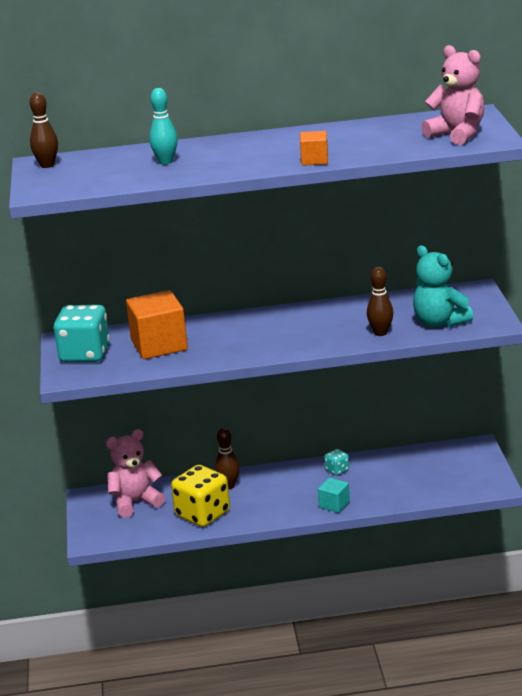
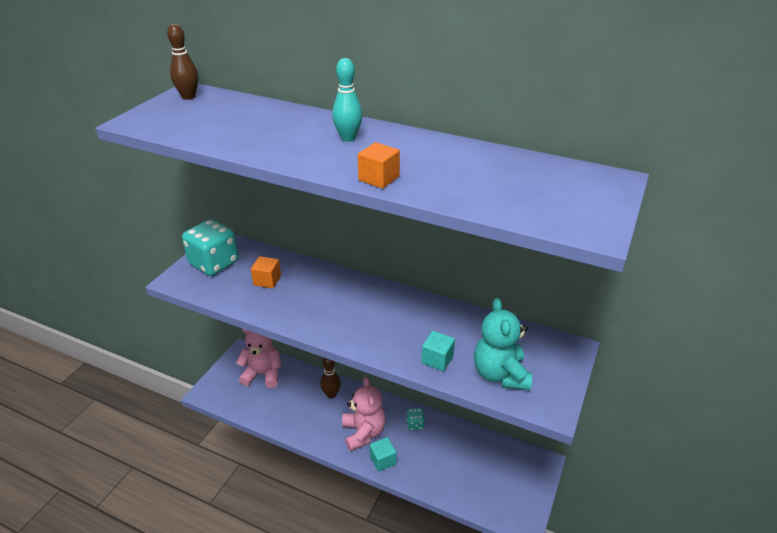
camera: 30 degrees right, 10 degrees up
orange cube [126,290,188,359] -> orange cube [251,256,281,289], size x0.52
turquoise bowling pin [149,88,178,164] -> turquoise bowling pin moved to [332,58,363,142]
yellow dice [171,465,230,527] -> none
brown bowling pin [367,267,393,336] -> turquoise cube [421,331,455,371]
pink teddy bear [421,45,484,145] -> pink teddy bear moved to [342,377,386,451]

